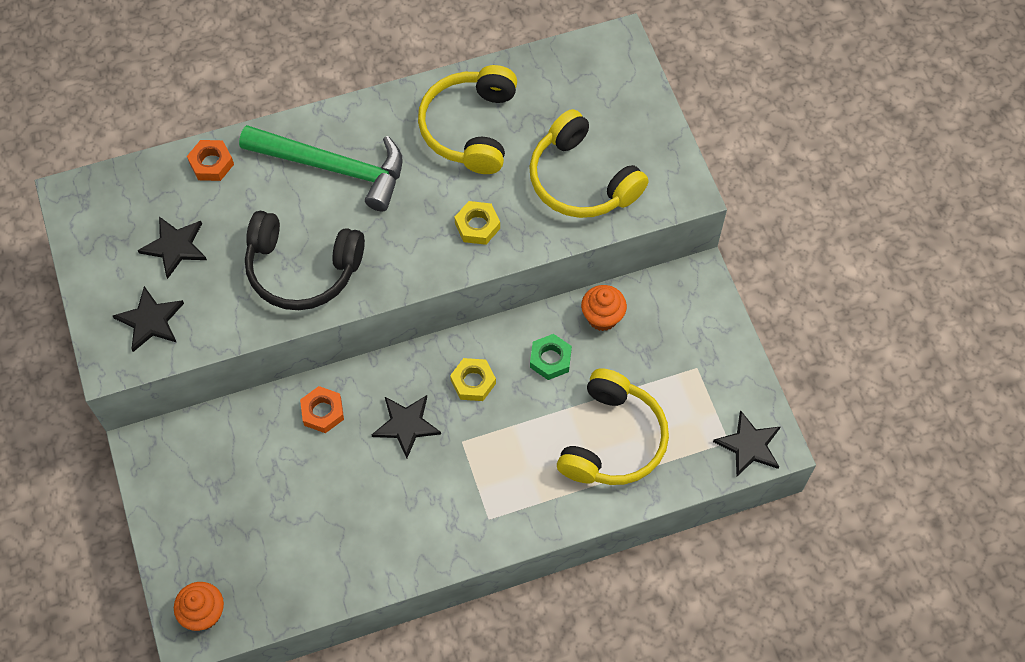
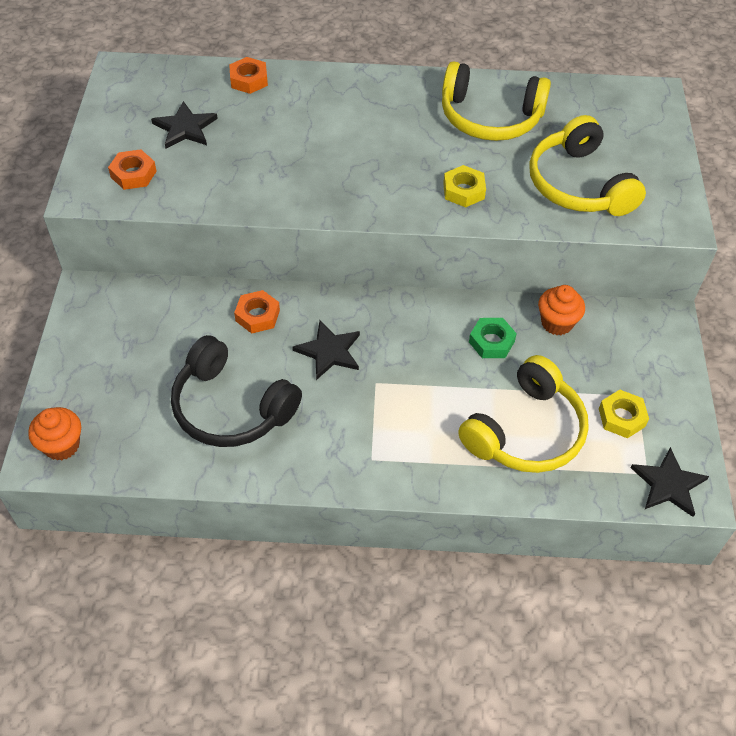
camera: 20 degrees right, 10 degrees down
black star [113,286,184,352] -> orange nut [108,149,157,190]
green hammer [239,125,403,212] -> none
black headphones [245,211,365,310] -> black headphones moved to [171,335,302,447]
yellow headphones [418,65,517,174] -> yellow headphones turned 105 degrees counterclockwise [442,61,551,141]
yellow nut [450,358,496,401] -> yellow nut moved to [599,390,649,438]

